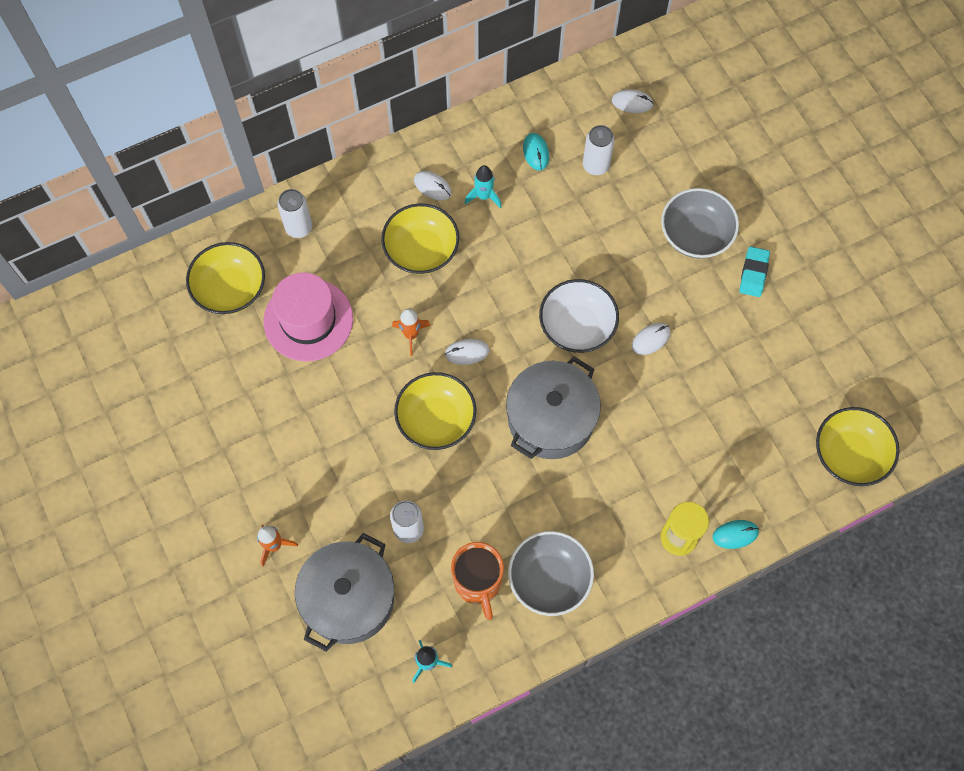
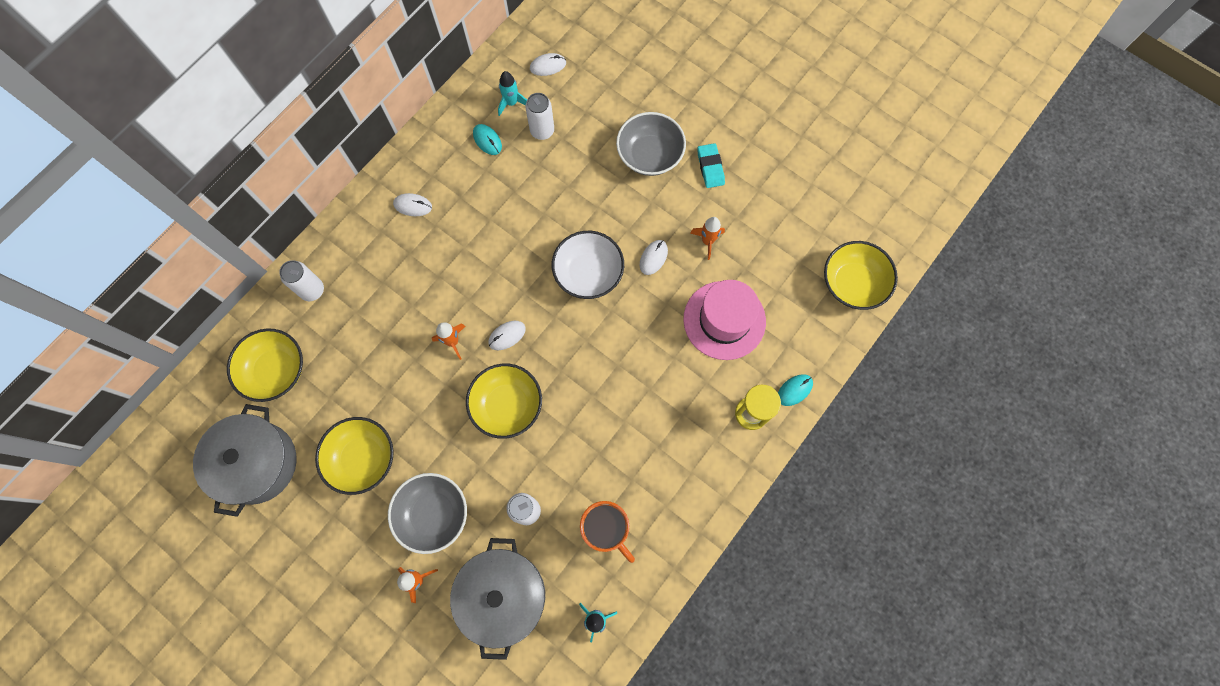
camera: 25 degrees left, 5 degrees up
pink hat [263,272,353,362] -> pink hat moved to [683,280,766,360]
yellow bowl [381,203,459,274] -> yellow bowl moved to [315,417,394,495]
turquoise rocket [465,165,502,209] -> turquoise rocket moved to [498,71,527,116]
grey pot [506,357,601,459] -> grey pot moved to [193,404,297,517]
grey bowl [508,531,594,616] -> grey bowl moved to [388,473,467,554]
none -> orange rocket [690,217,725,260]

